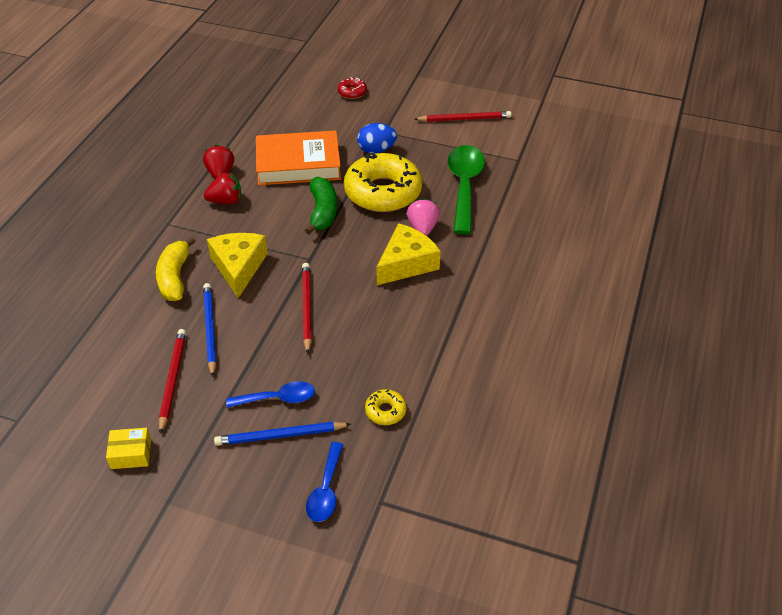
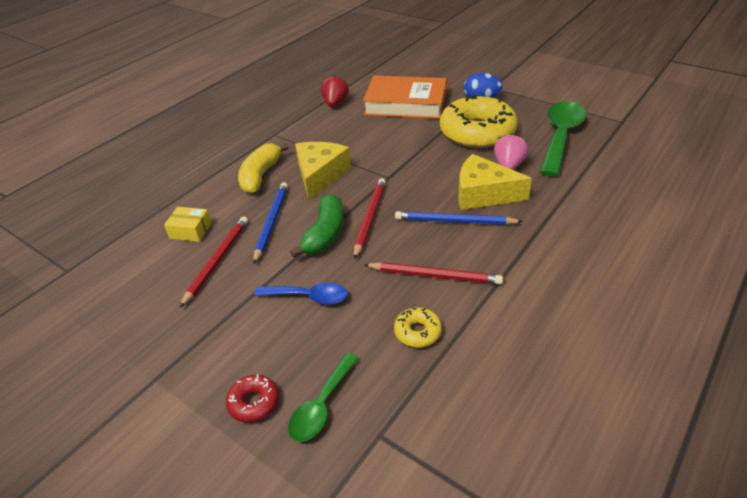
camera: 20 degrees right, 5 degrees down
yellow box [106,428,151,469] -> yellow box moved to [164,207,212,242]
red strawberry [204,173,241,204] -> none
blue pencil [214,422,351,446] -> blue pencil moved to [395,211,523,225]
green banana [305,177,337,235] -> green banana moved to [290,193,344,258]
blue spoon [306,442,344,522] -> green spoon [288,353,359,442]
red donut [338,77,367,99] -> red donut moved to [226,374,279,423]
yellow cheese [377,223,440,285] -> yellow cheese turned 135 degrees counterclockwise [459,154,532,210]
red pencil [414,111,512,122] -> red pencil moved to [364,262,503,285]

